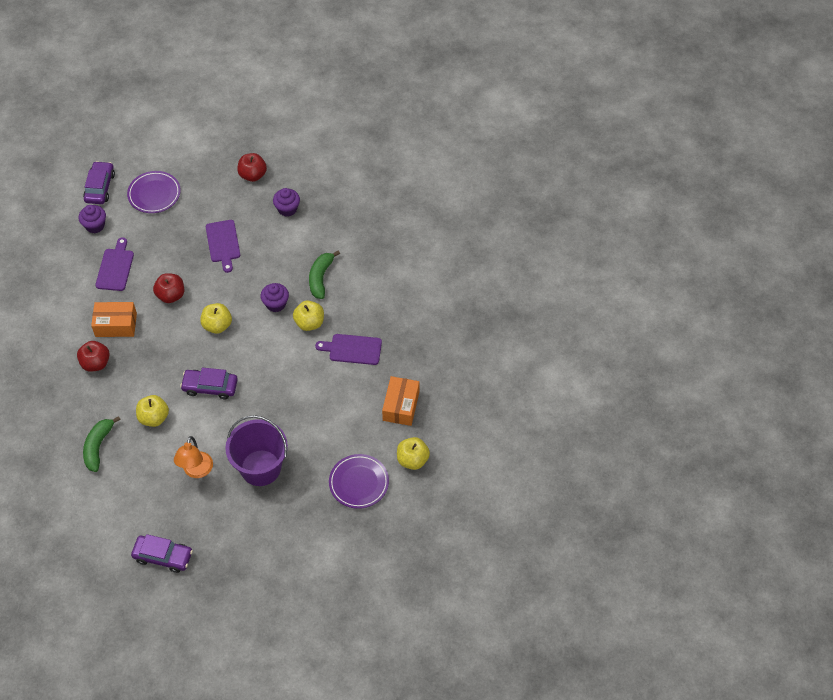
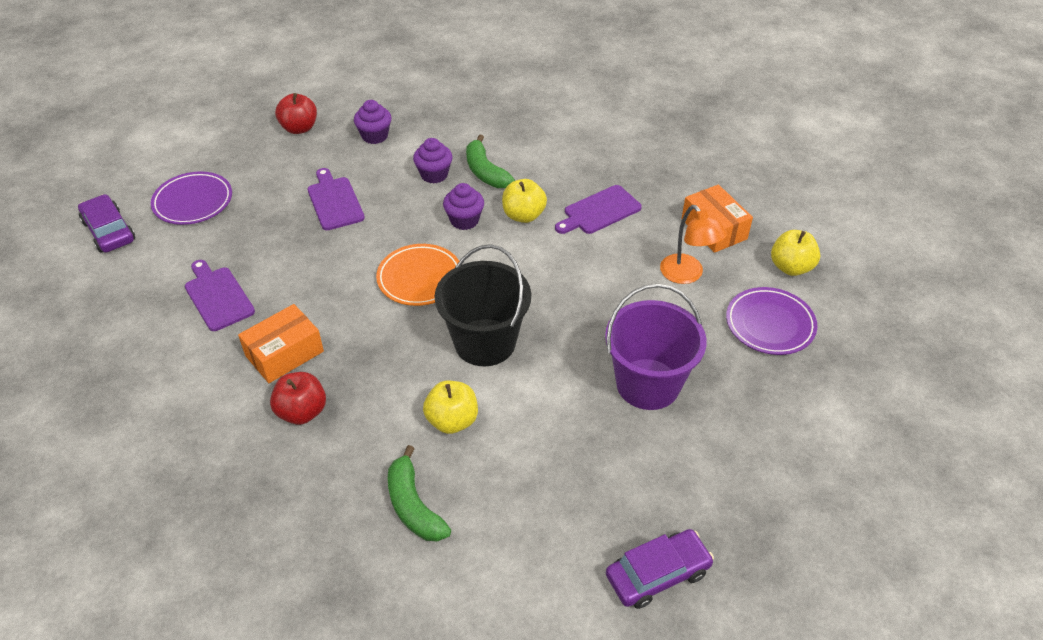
camera: 40 degrees left, 10 degrees down
purple cupcake [78,205,106,233] -> purple cupcake moved to [413,138,453,184]
red apple [153,273,184,303] -> none
orange lamp [174,436,213,478] -> orange lamp moved to [660,205,727,284]
purple car [180,368,238,399] -> black bucket [434,244,531,366]
yellow apple [200,303,232,334] -> orange plate [376,244,459,306]
purple cutting board [206,220,240,273] -> purple cutting board turned 150 degrees counterclockwise [308,168,365,230]

